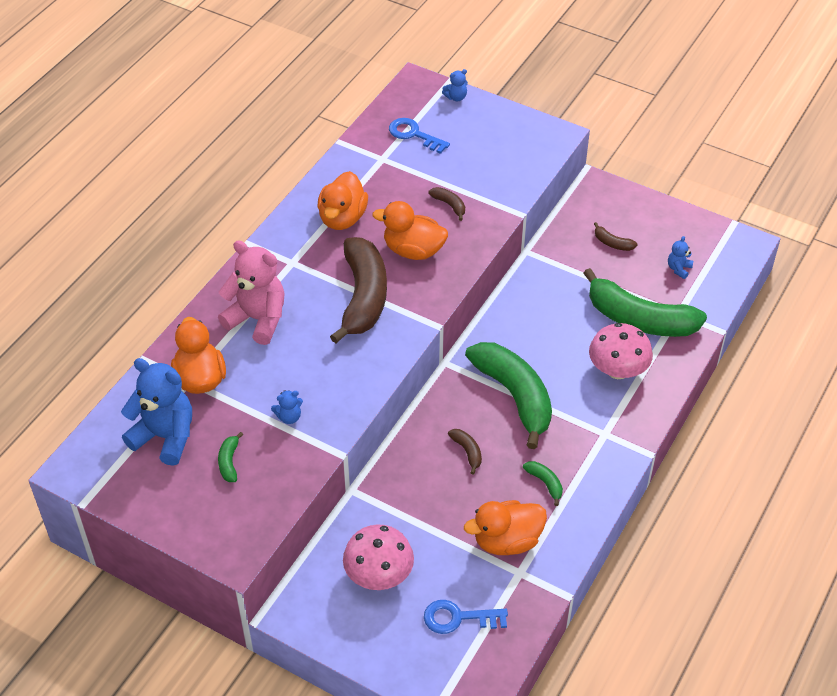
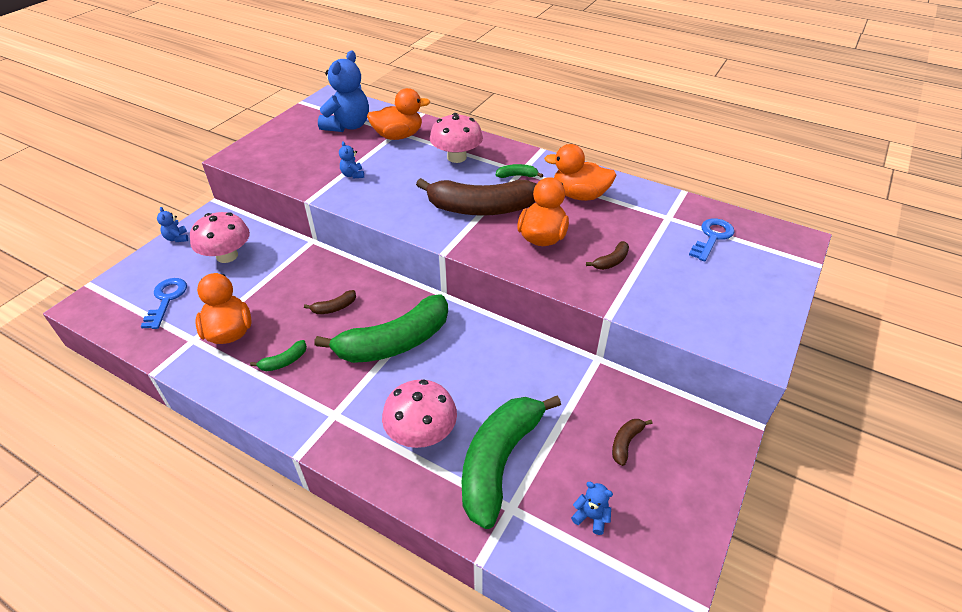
camera: 90 degrees right, 5 degrees down
pink teddy bear [218,240,285,345] -> pink mushroom [430,113,483,163]
green banana [218,432,243,482] -> green banana moved to [496,164,543,178]
blue teddy bear [442,69,468,101] -> blue teddy bear moved to [157,207,188,242]

